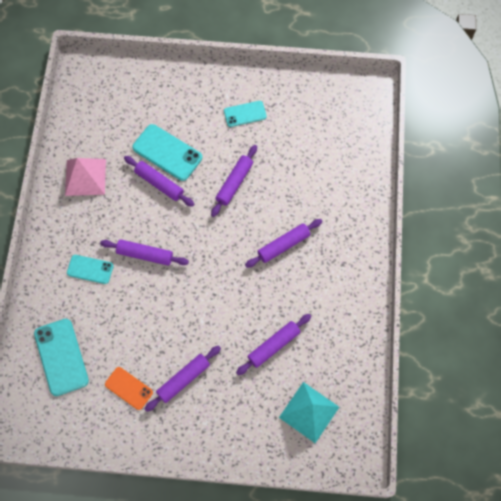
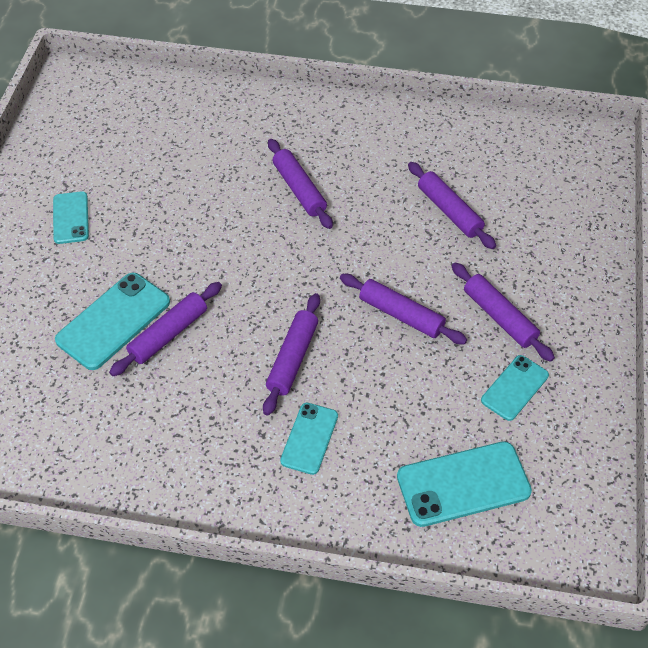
camera: 85 degrees left, 15 degrees down
pink pyramid [65,158,106,196] -> none
orange phone [105,367,153,410] -> turquoise phone [481,355,549,421]
purple rolling pin [211,145,257,217] -> purple rolling pin moved to [340,274,467,345]
turquoise pyramid [279,382,339,443] -> none

